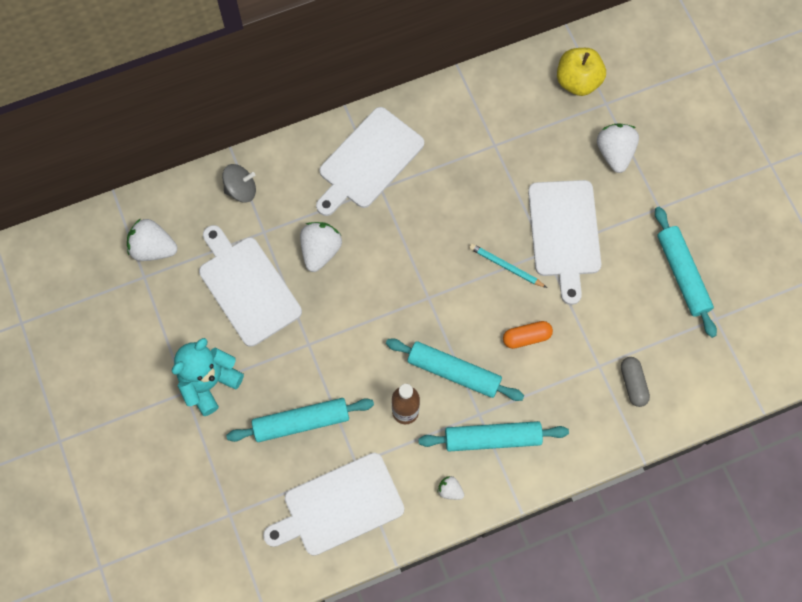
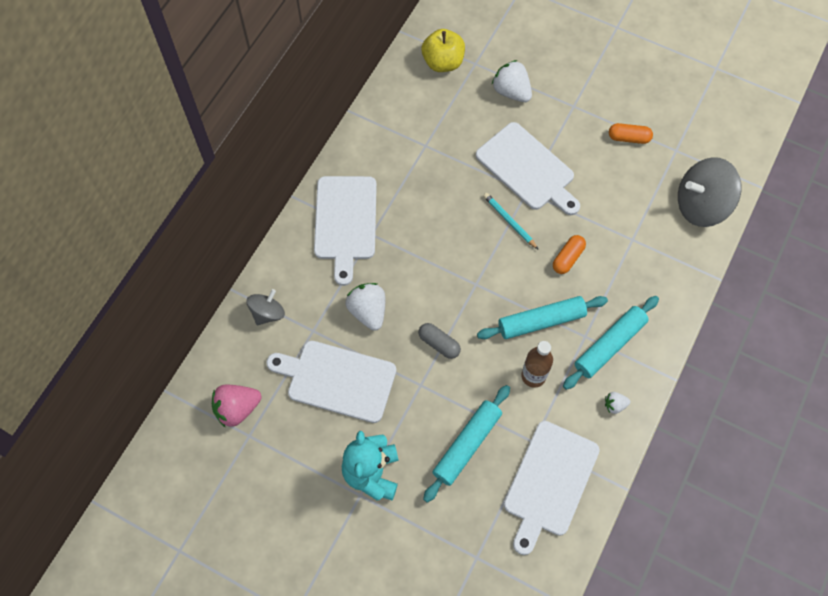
camera: 40 degrees left, 5 degrees down
white strawberry [127,218,178,261] -> pink strawberry [212,385,261,428]
turquoise pencil [469,244,547,288] -> turquoise pencil turned 60 degrees clockwise [483,193,539,250]
grey capsule [621,357,650,407] -> grey capsule moved to [418,323,461,359]
turquoise rolling pin [655,207,717,338] -> orange capsule [609,123,653,144]
none -> grey spinning top [678,157,742,227]

